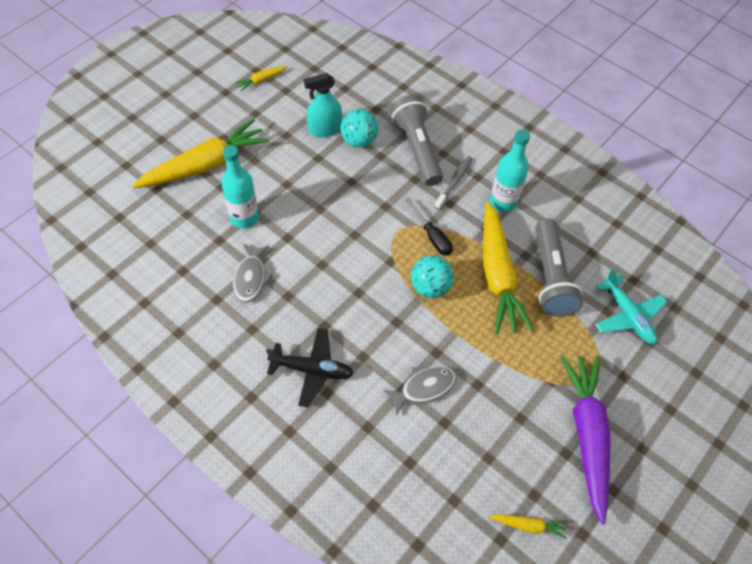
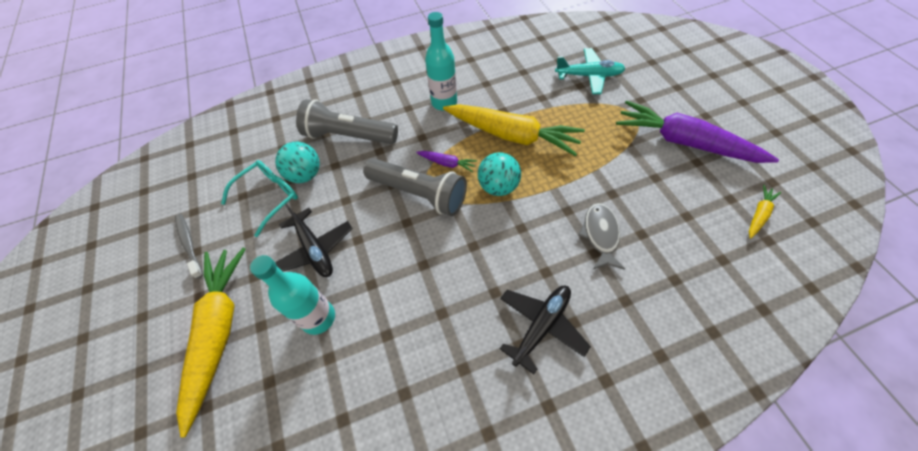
camera: 55 degrees left, 0 degrees up
grey fish [233,244,273,303] -> none
yellow carrot [235,66,287,91] -> none
turquoise spray bottle [303,73,342,137] -> turquoise glasses [221,160,298,237]
black screwdriver [405,198,453,256] -> purple carrot [416,151,477,172]
grey toothbrush [435,156,473,210] -> grey toothbrush moved to [175,214,203,279]
grey flashlight [536,218,583,317] -> grey flashlight moved to [363,158,467,216]
none -> black plane [275,204,353,277]

